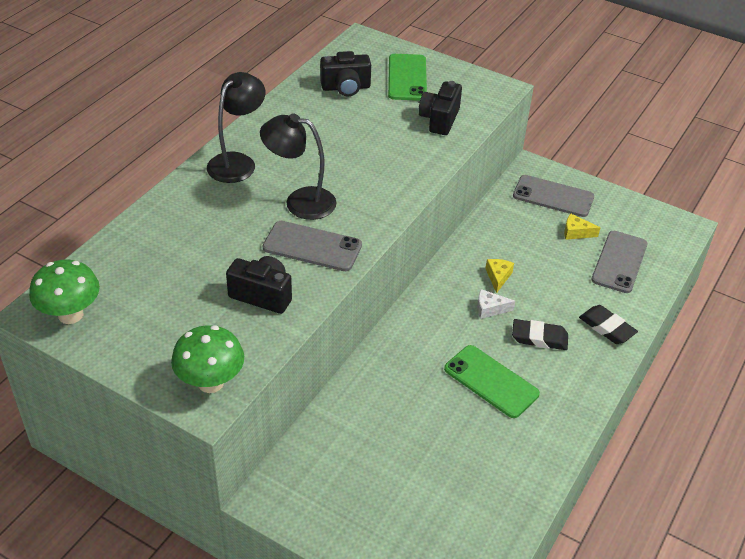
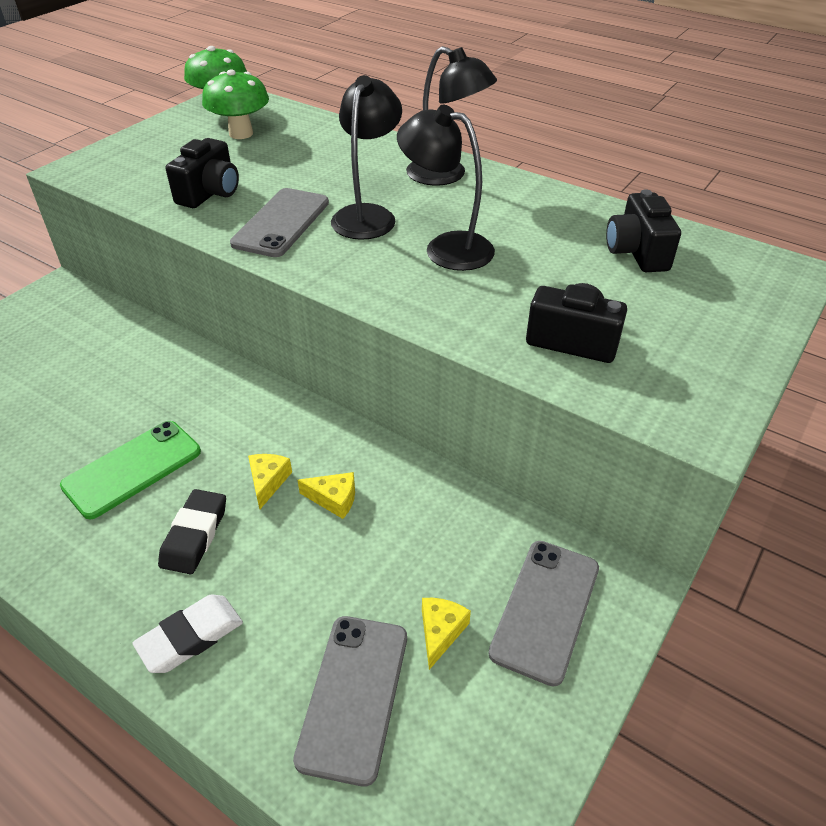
camera: 95 degrees right, 0 degrees up
green mushroom [171,325,244,393] -> green mushroom moved to [202,69,269,139]
green phone [388,54,427,101] -> none
white cheese [477,289,515,319] -> yellow cheese [248,454,292,509]
black eraser [579,305,638,344] -> white eraser [133,595,243,673]
grey phone [591,231,648,293] -> grey phone turned 75 degrees clockwise [293,616,407,787]
none -> black lamp [397,105,495,271]

